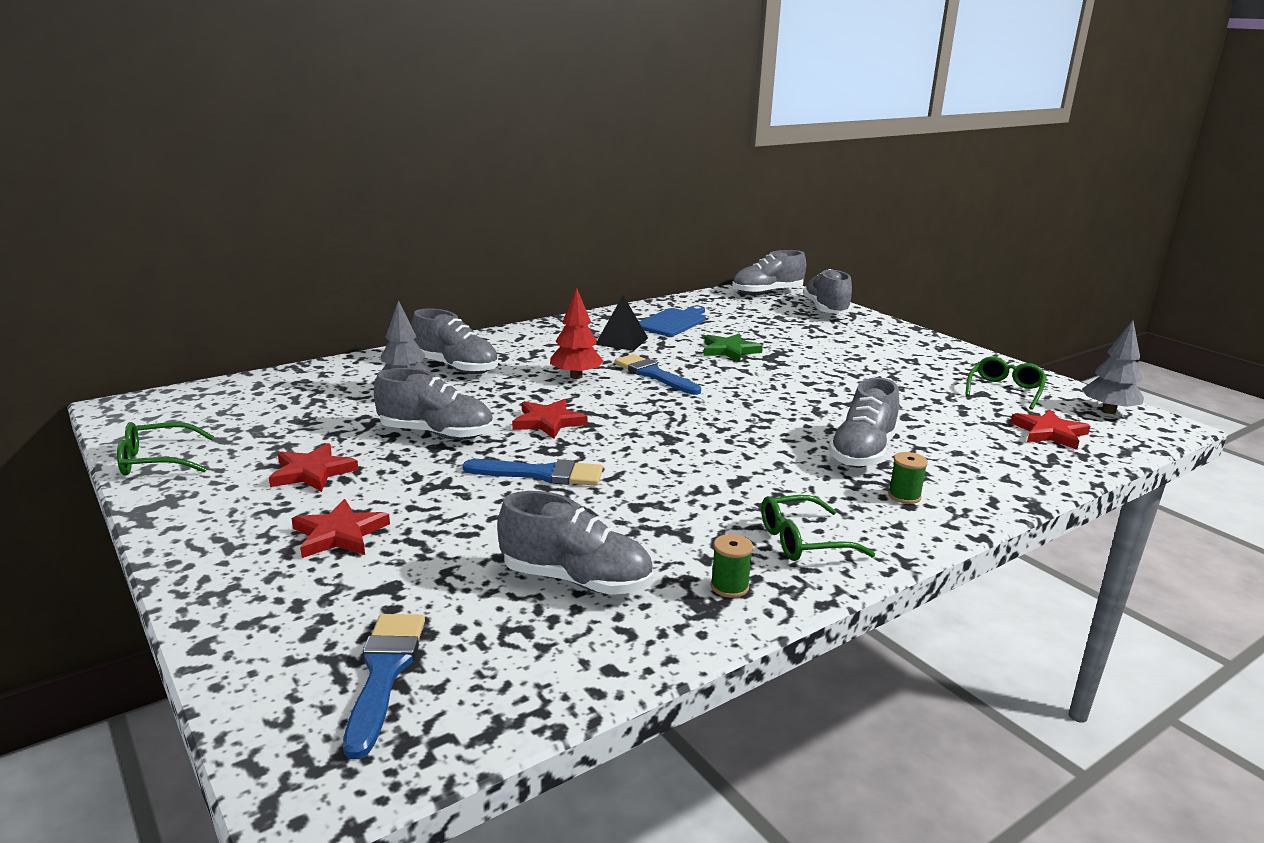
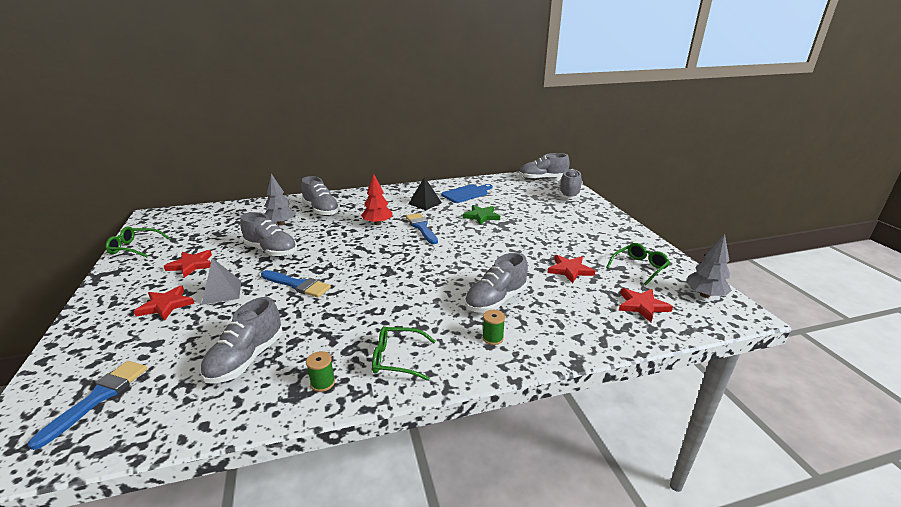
camera: 20 degrees right, 5 degrees up
grey shoe [497,491,653,595] -> grey shoe turned 75 degrees clockwise [200,297,282,384]
red star [512,399,587,439] -> red star moved to [547,255,595,283]
none -> grey pyramid [201,258,241,305]

